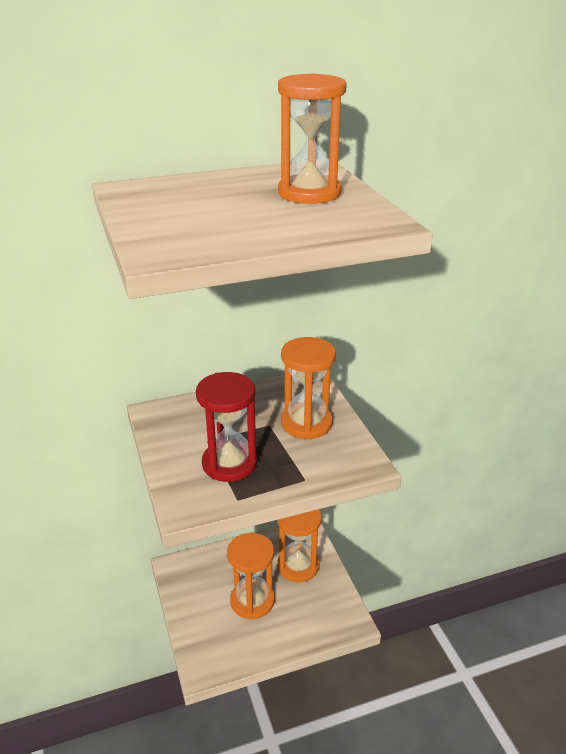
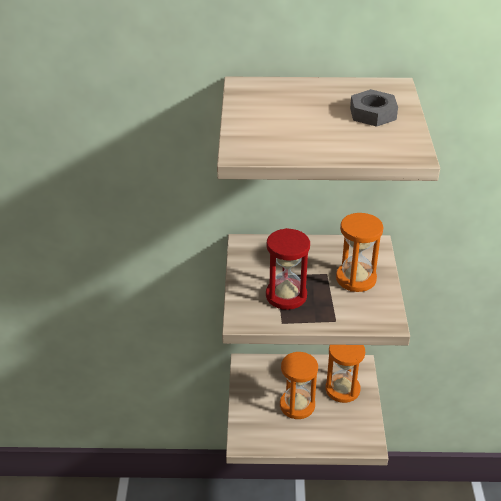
camera: 20 degrees right, 5 degrees up
orange hourglass [278,73,347,204] -> grey nut [350,89,398,127]

